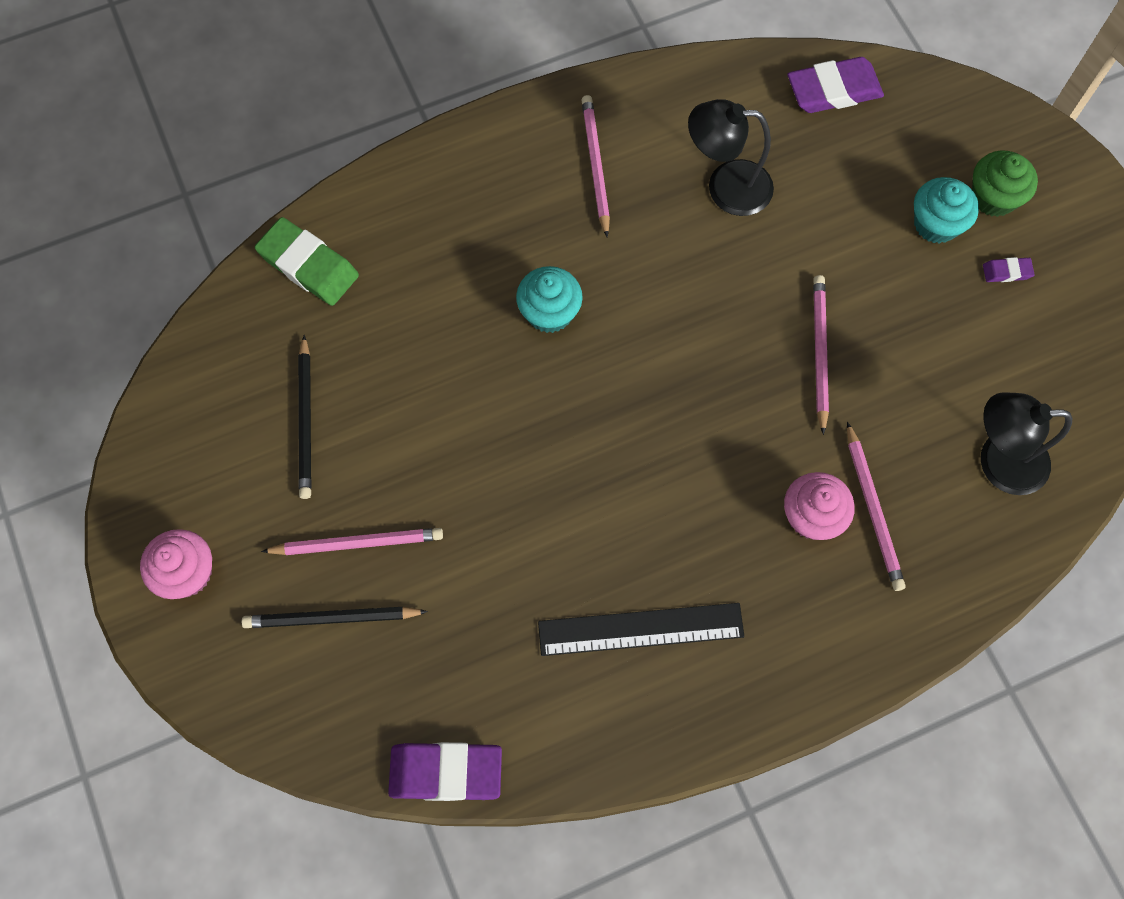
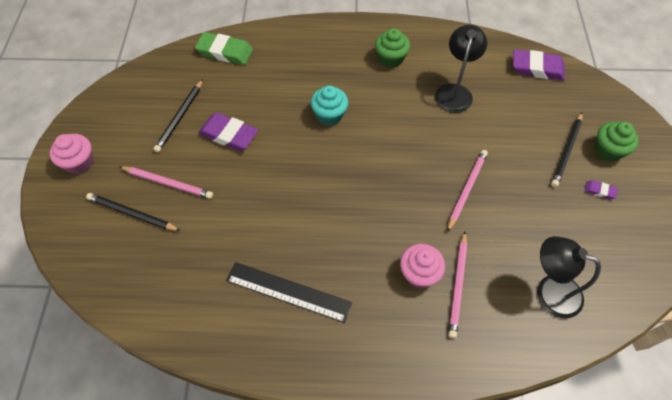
camera: 25 degrees right, 10 degrees down
green eraser [255,217,359,306] -> green eraser turned 45 degrees counterclockwise [195,32,253,65]
purple eraser [388,742,502,801] -> purple eraser moved to [198,112,258,151]
pink pencil [582,95,610,237] -> green cupcake [375,28,410,68]
black lamp [688,99,774,216] -> black lamp turned 75 degrees clockwise [435,25,487,113]
turquoise cupcake [914,177,979,244] -> black pencil [551,113,583,187]

